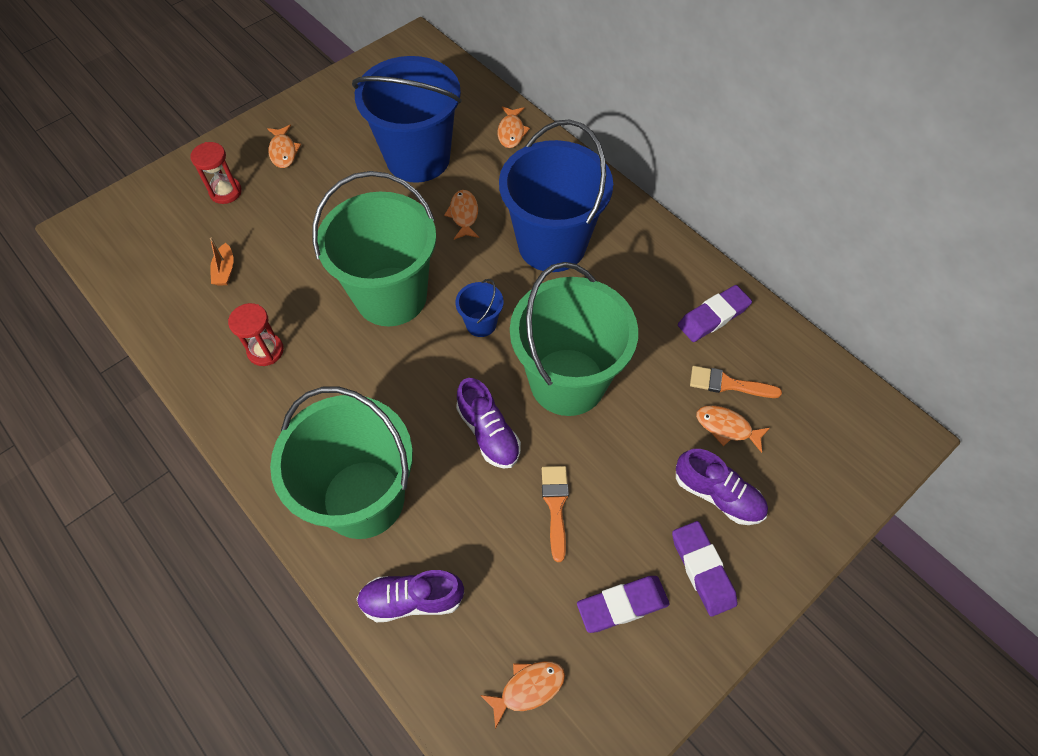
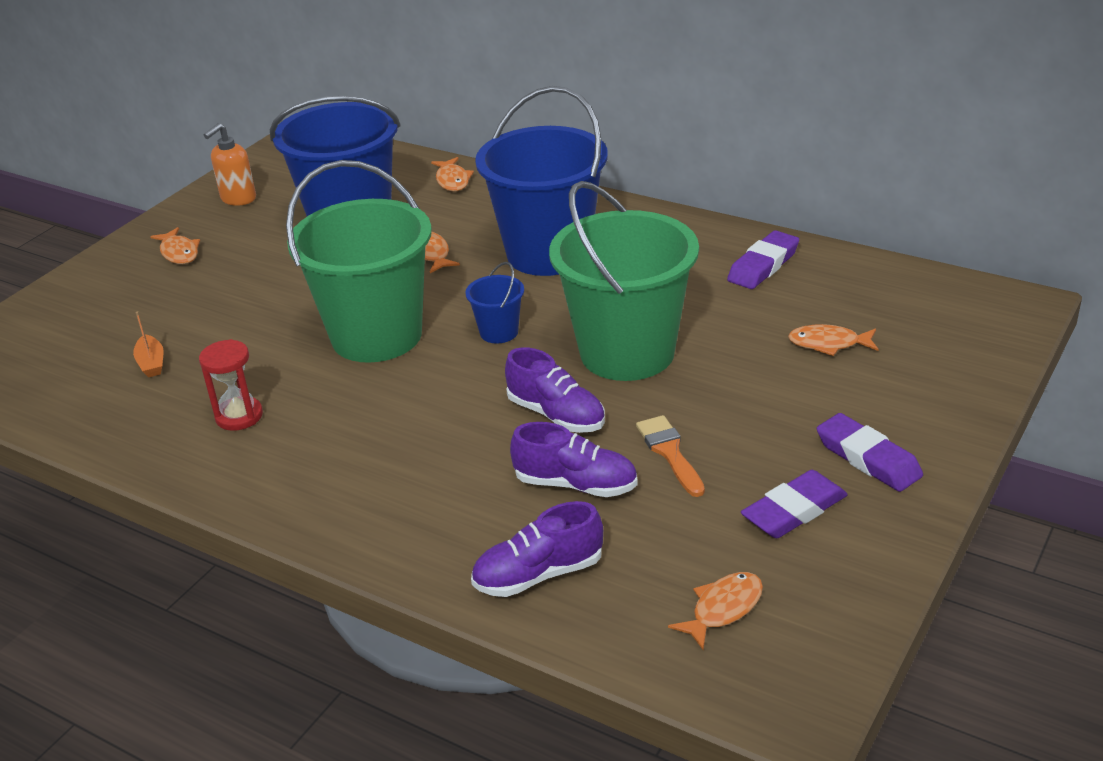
camera: 15 degrees left, 25 degrees down
red hourglass [190,142,242,204] -> none
green bucket [270,387,413,539] -> none
purple shoe [676,449,768,525] -> purple shoe moved to [510,422,638,497]
orange brush [690,366,782,398] -> none
none -> orange soap dispenser [204,123,256,206]

